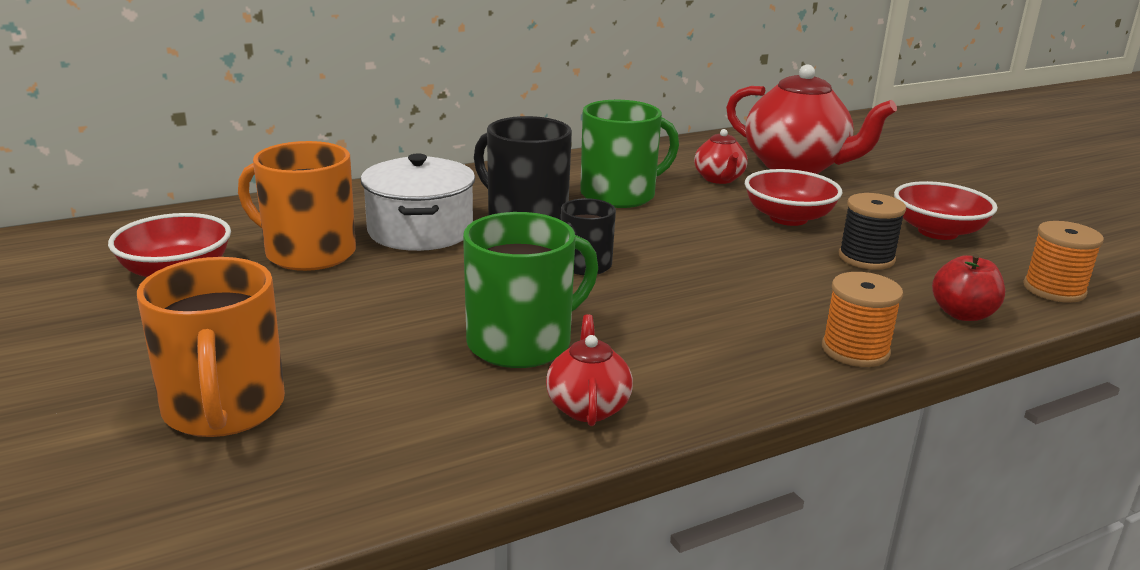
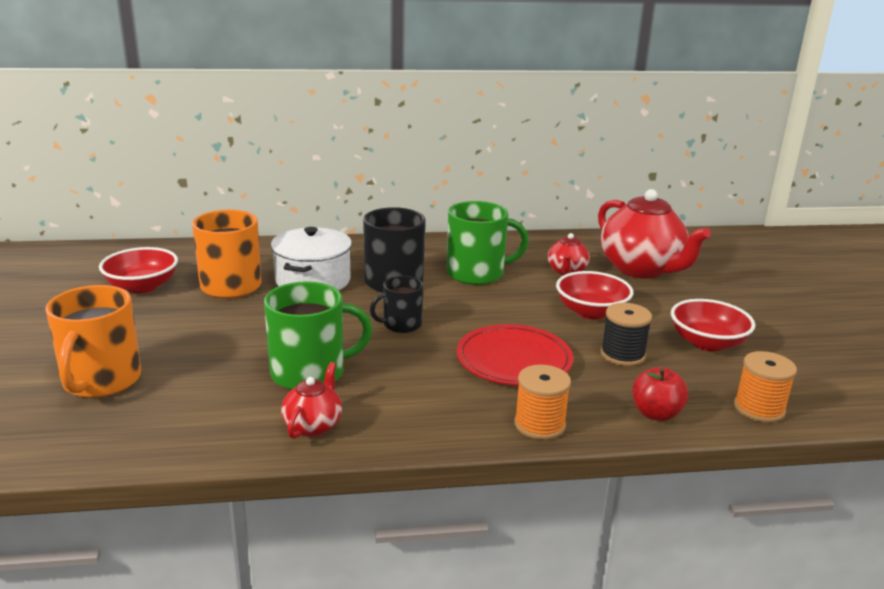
camera: 20 degrees right, 0 degrees up
none -> red plate [457,324,573,386]

